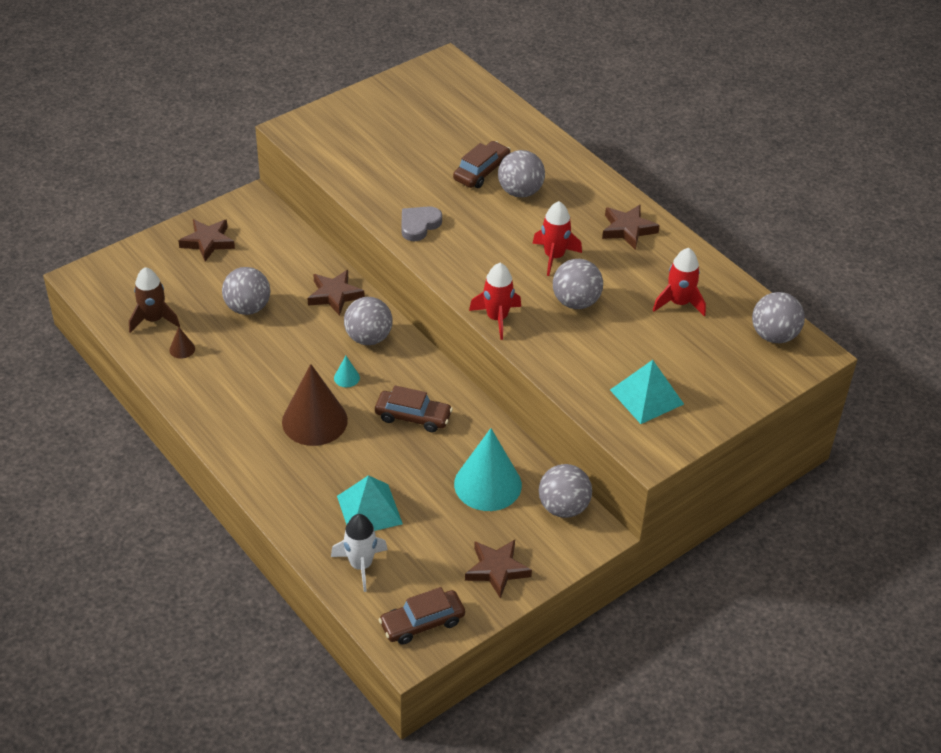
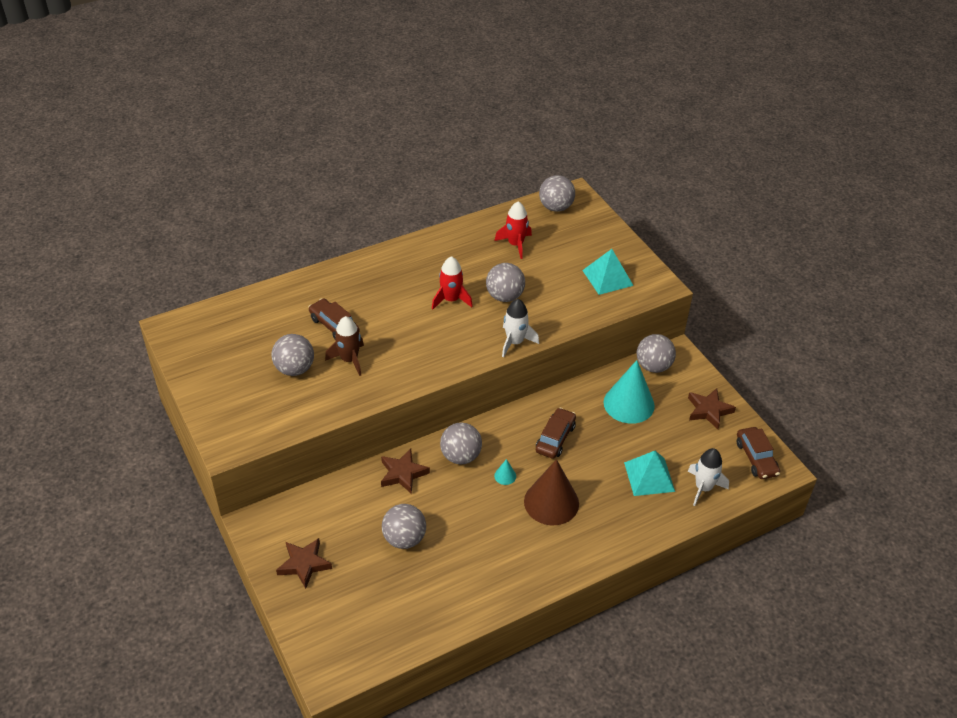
camera: 80 degrees left, 0 degrees up
brown rocket [129,267,180,333] -> brown rocket moved to [325,316,364,376]
brown cone [169,327,195,359] -> none
grey heart [401,206,442,241] -> none
red rocket [469,263,521,340] -> white rocket [502,299,539,357]
grey ball [498,150,545,198] -> grey ball moved to [271,334,314,376]
brown star [602,204,660,250] -> none

